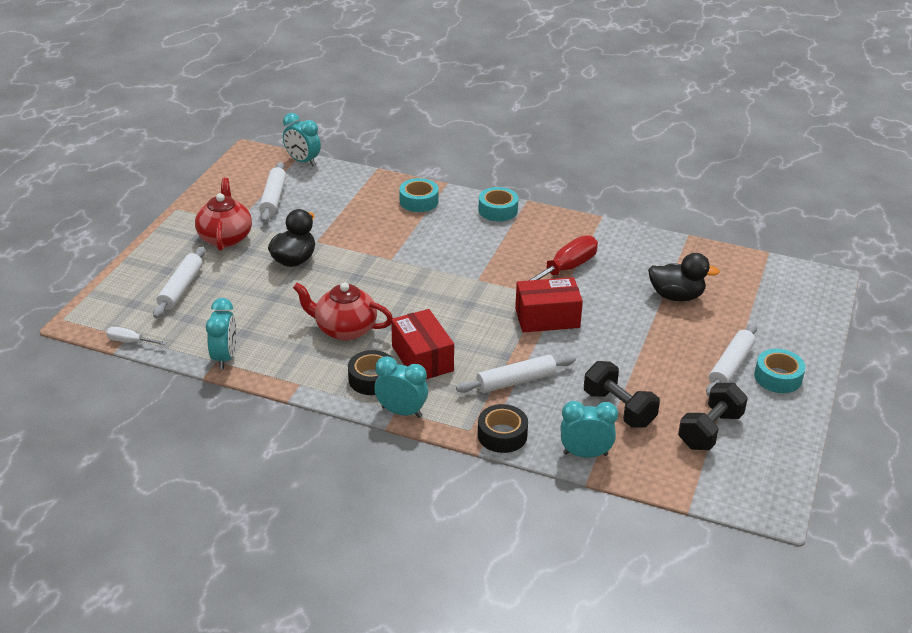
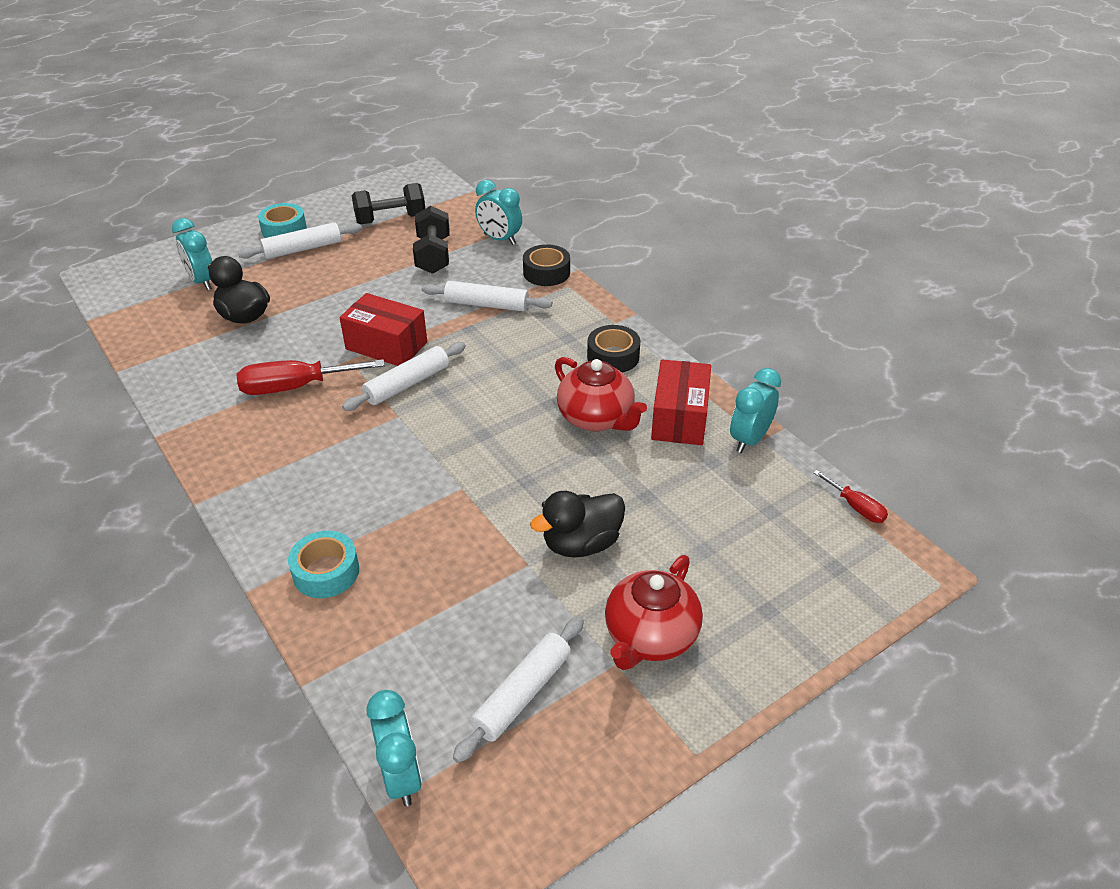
camera: 145 degrees left, 5 degrees up
white screwdriver [106,327,167,345] -> red screwdriver [813,470,888,523]
white rolling pin [153,247,205,318] -> white rolling pin moved to [342,342,466,411]
turquoise clock [374,356,428,418] -> turquoise clock moved to [172,218,212,290]
red box [391,309,454,379] -> red box moved to [651,359,711,445]
turquoise tape [479,187,518,222] -> none

